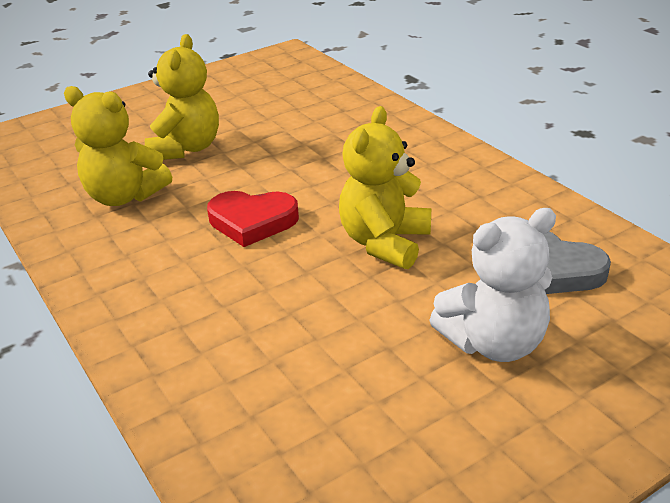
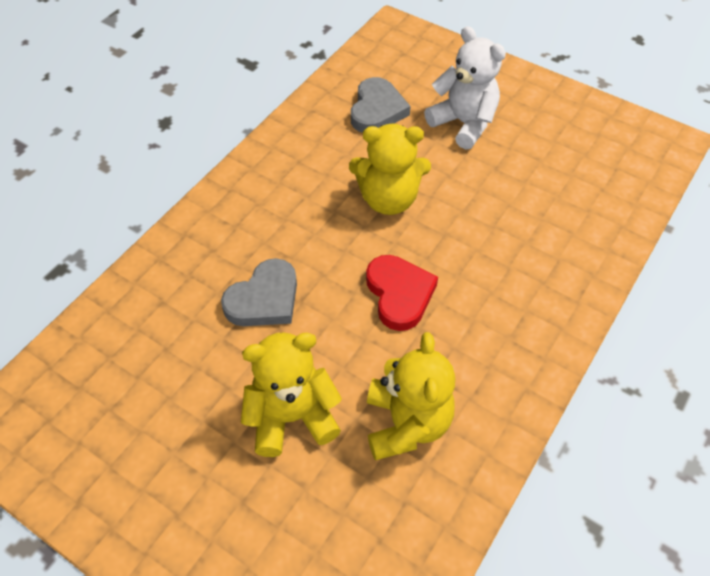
camera: 115 degrees left, 20 degrees up
none -> grey heart [221,258,297,326]

